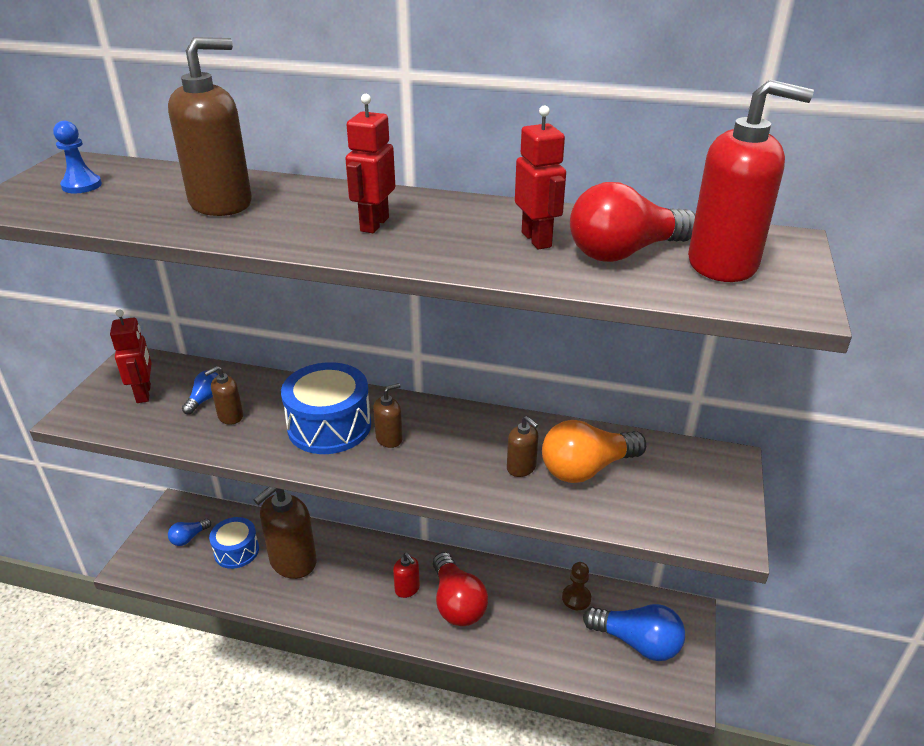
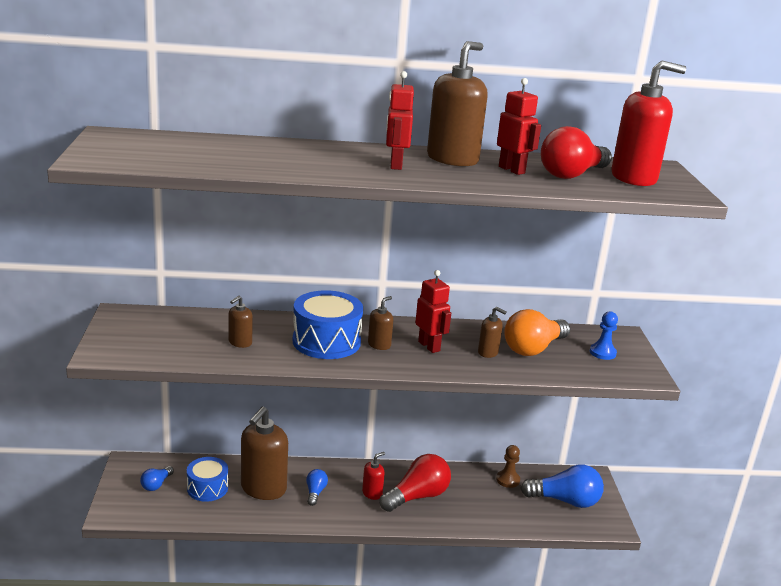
camera: 20 degrees left, 10 degrees down
blue pawn [53,121,102,193] -> blue pawn moved to [590,311,618,360]
red robot [110,310,152,403] -> red robot moved to [415,270,451,353]
brown soap dispenser [168,37,252,216] -> brown soap dispenser moved to [427,41,488,166]
blue light bulb [182,370,219,415] -> blue light bulb moved to [306,469,328,506]
red soap dispenser [393,553,420,598] -> red soap dispenser turned 75 degrees counterclockwise [362,452,385,500]
red light bulb [433,552,488,626] -> red light bulb turned 90 degrees counterclockwise [380,454,451,512]

